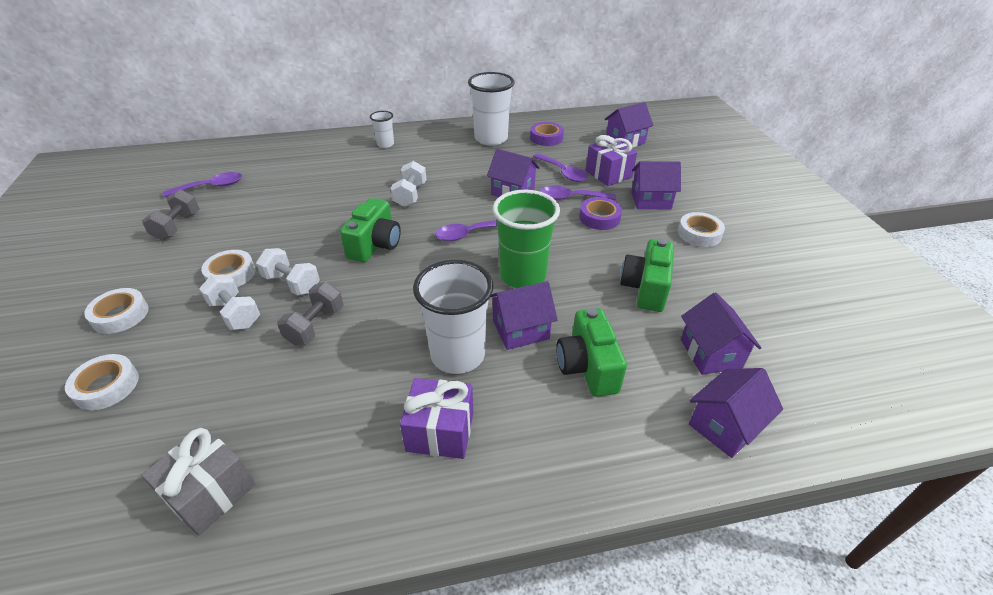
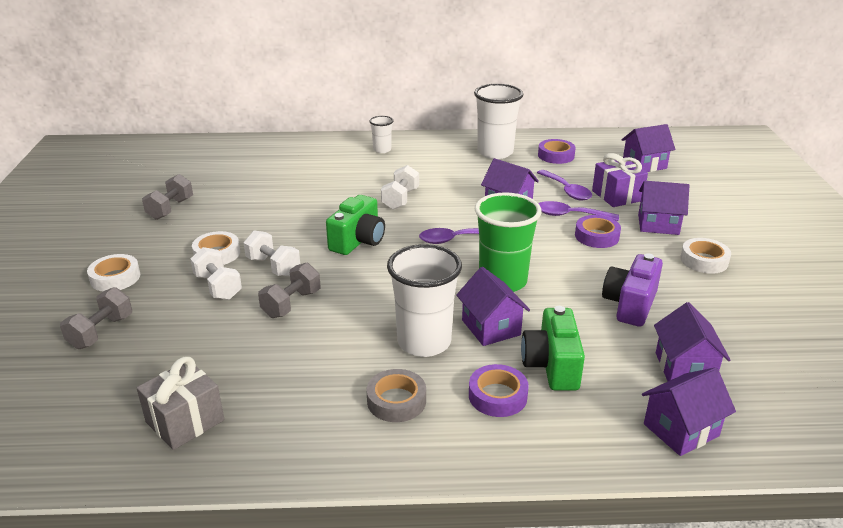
camera: 10 degrees right, 10 degrees down
white tape [65,354,139,410] -> grey dumbbell [60,287,132,349]
purple spoon [163,172,242,197] -> none
purple gift [400,378,473,459] -> grey tape [367,369,426,422]
purple house [490,281,558,350] -> purple house turned 75 degrees clockwise [456,267,530,346]
green camera [620,239,674,312] -> purple camera [602,254,663,327]
none -> purple tape [469,364,529,417]

